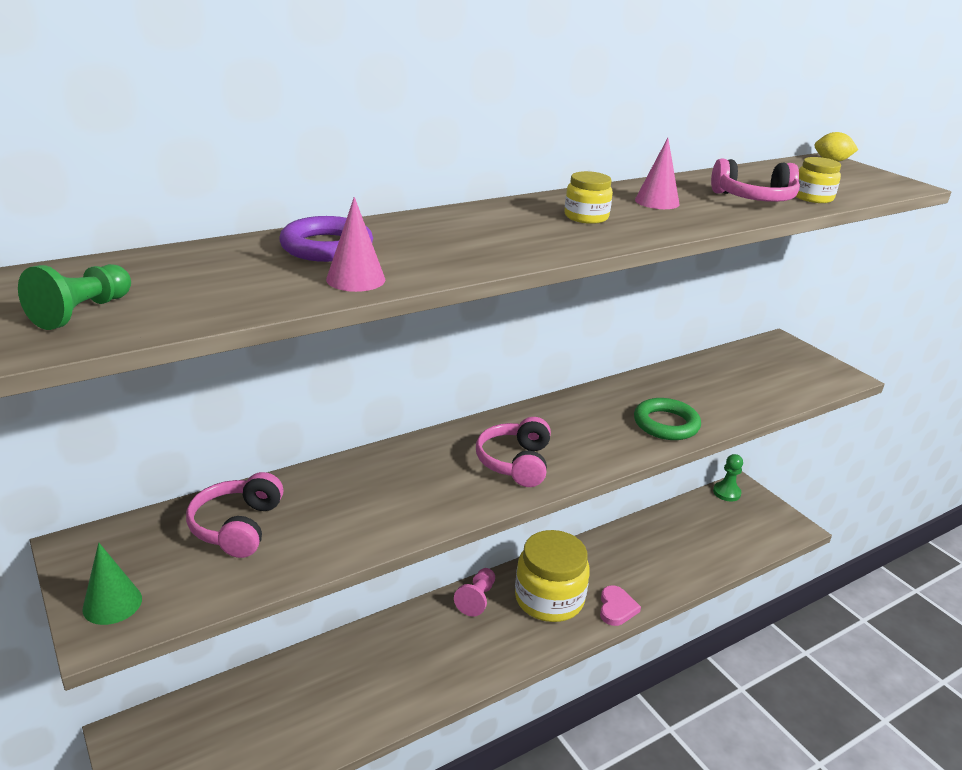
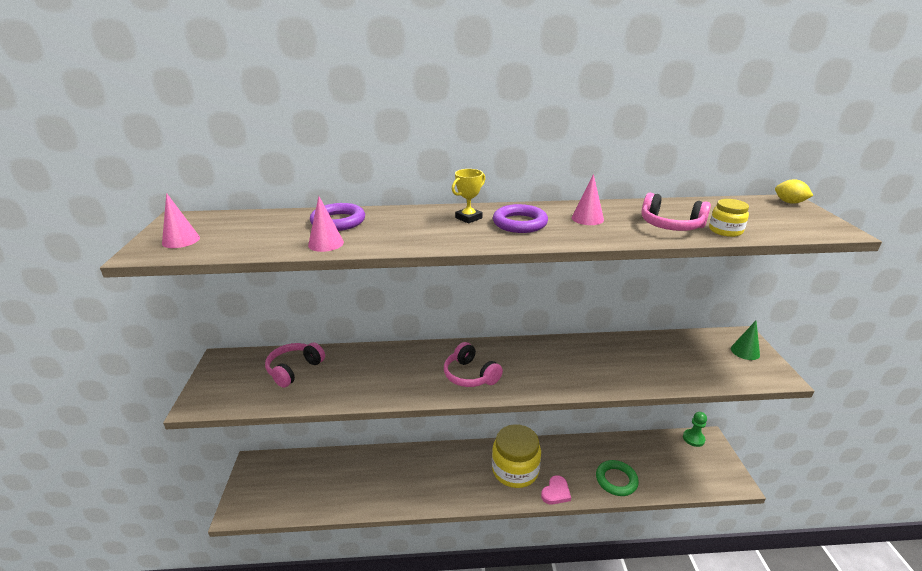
camera: 30 degrees right, 0 degrees up
green pawn [18,264,131,330] -> pink cone [162,193,200,248]
green cone [82,543,142,625] -> green cone moved to [731,321,760,360]
pink pawn [454,568,495,617] -> none
pink headphones [476,417,551,487] -> pink headphones turned 75 degrees counterclockwise [444,342,503,387]
yellow jar [565,171,613,224] -> purple ring [493,204,548,233]
green ring [634,398,701,440] -> green ring moved to [596,460,639,496]
none -> yellow trophy [452,169,485,223]

